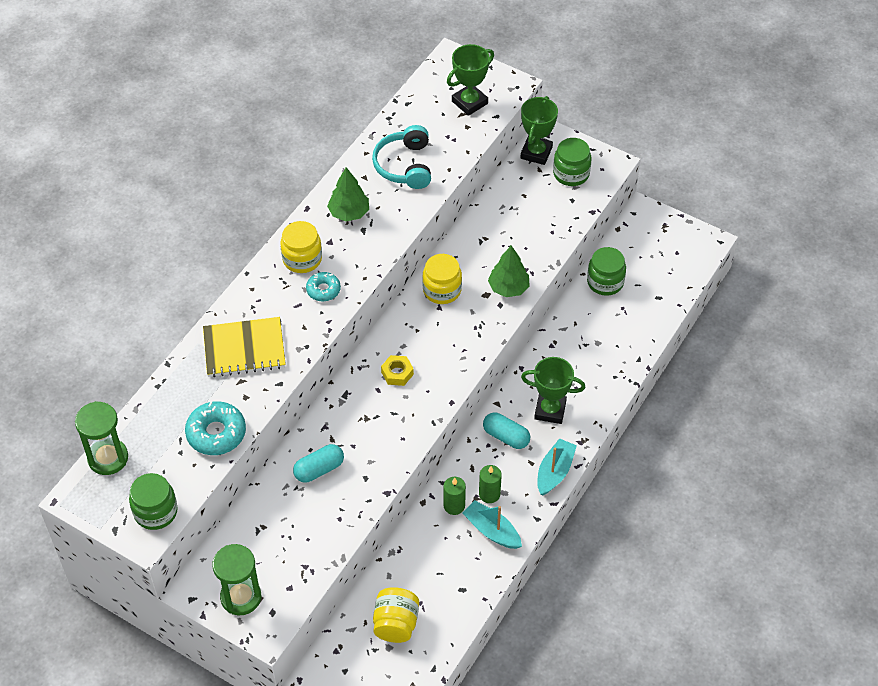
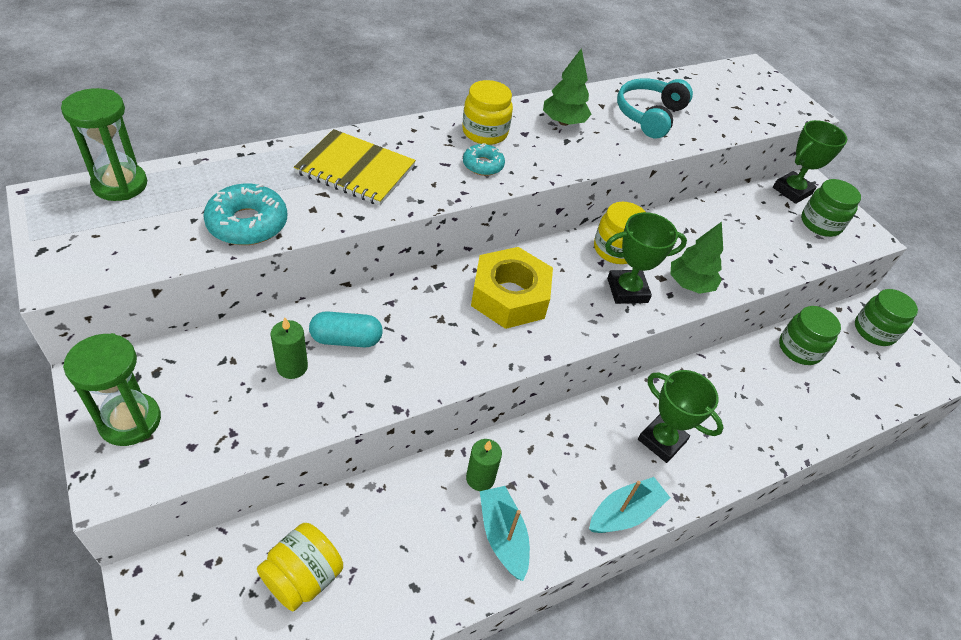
camera: 25 degrees right, 5 degrees down
green jar [129,473,178,530] -> green jar moved to [855,289,918,346]
yellow nut [381,355,414,386] -> yellow nut [471,247,553,329], size x2.08
green trophy [447,44,494,116] -> green trophy moved to [605,212,687,304]
green candle [479,465,502,503] -> green candle moved to [271,318,308,379]
turquoise capsule [483,412,530,449] -> none

